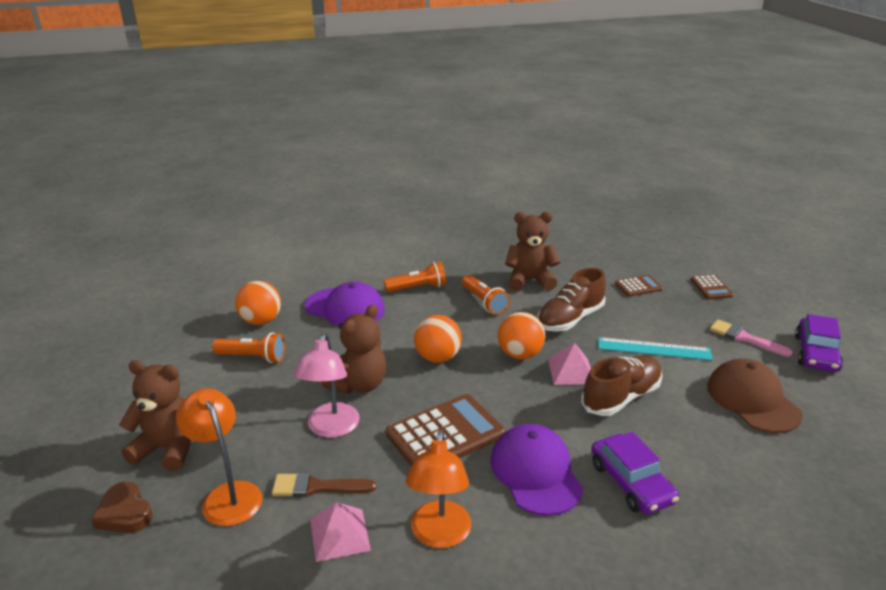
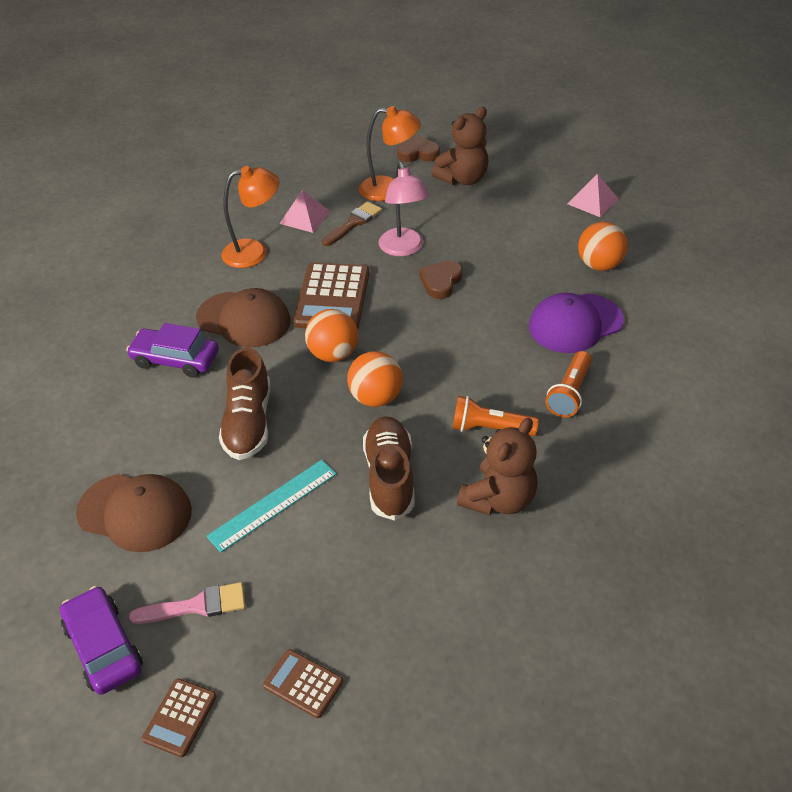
camera: 130 degrees right, 15 degrees up
orange flashlight [212,332,285,363] -> none
pink lamp [294,333,360,438] -> pink lamp turned 150 degrees counterclockwise [378,162,430,257]
brown teddy bear [322,305,386,394] -> brown heart [419,261,463,299]
orange lamp [406,430,471,548] -> orange lamp turned 120 degrees clockwise [221,166,280,268]
orange ball [414,315,462,363] -> orange ball moved to [305,309,358,362]
purple cap [490,424,583,516] -> brown cap [196,288,291,347]
pink pyramid [548,343,591,385] -> pink pyramid moved to [568,174,619,217]
brown calculator [615,275,663,297] -> brown calculator moved to [142,678,217,757]

